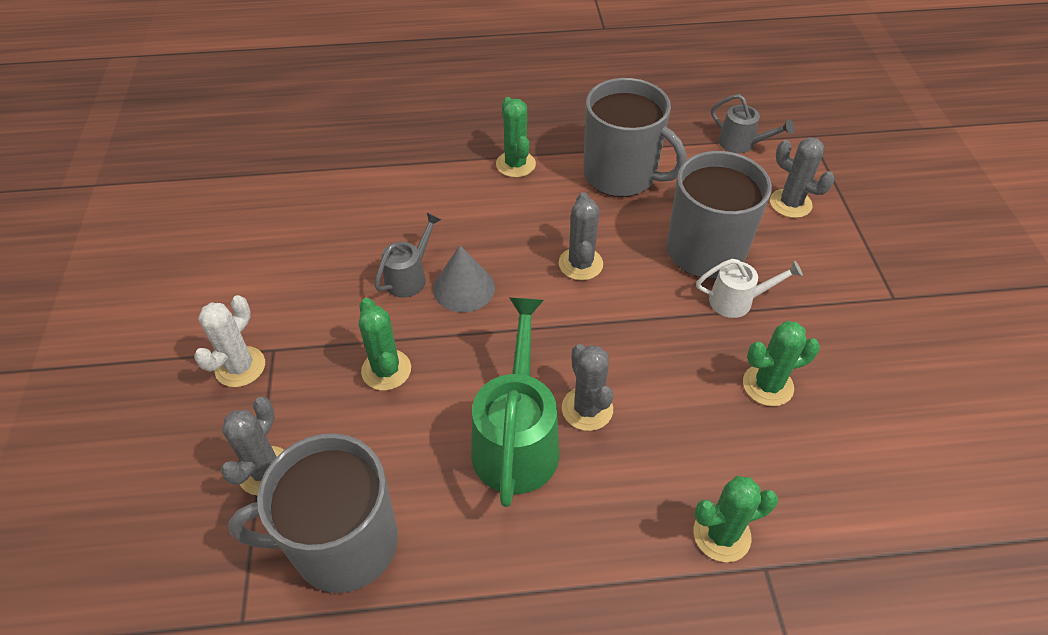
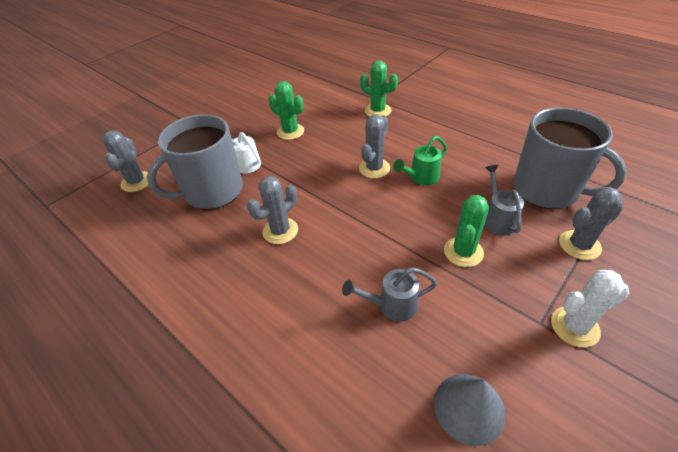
camera: 130 degrees left, 5 degrees down
grey cone [433,245,495,312] -> grey cone moved to [434,374,506,446]
green watering can [471,297,560,507] -> green watering can [393,136,447,185], size x0.55
green cactus [496,97,536,178] -> none
grey mug [583,78,687,197] -> none
grey watering can [711,94,794,153] -> grey watering can moved to [484,165,524,236]

